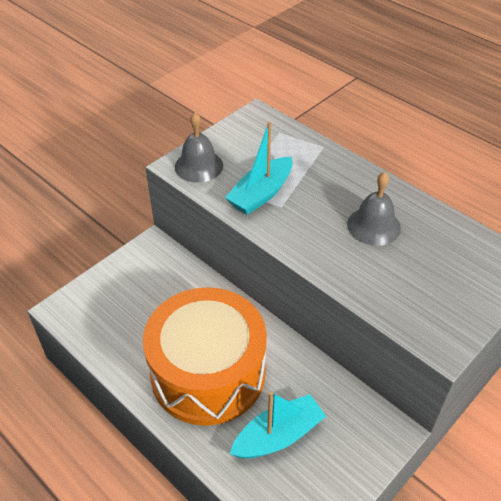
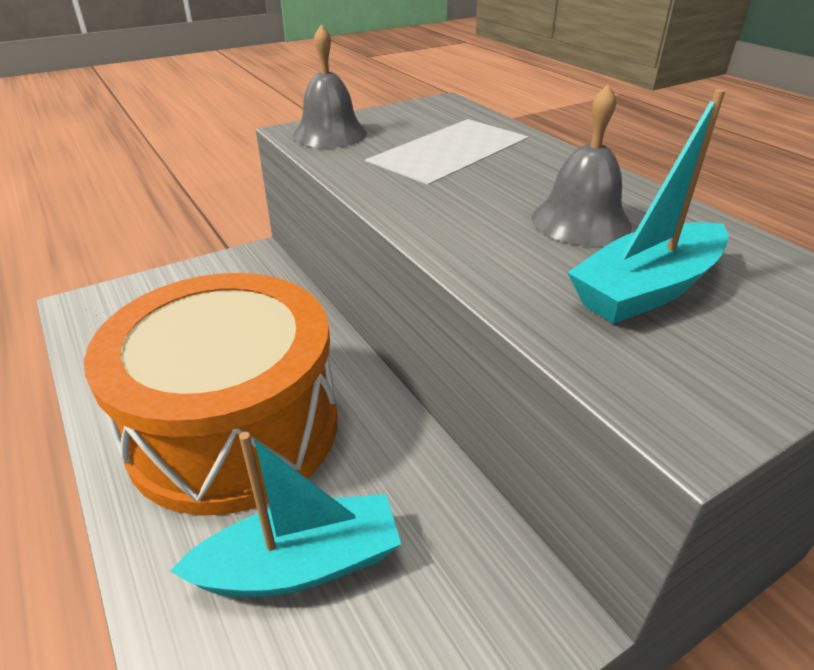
camera: 15 degrees right, 10 degrees down
turquoise boat [225,122,293,215] -> turquoise boat moved to [567,89,729,324]

